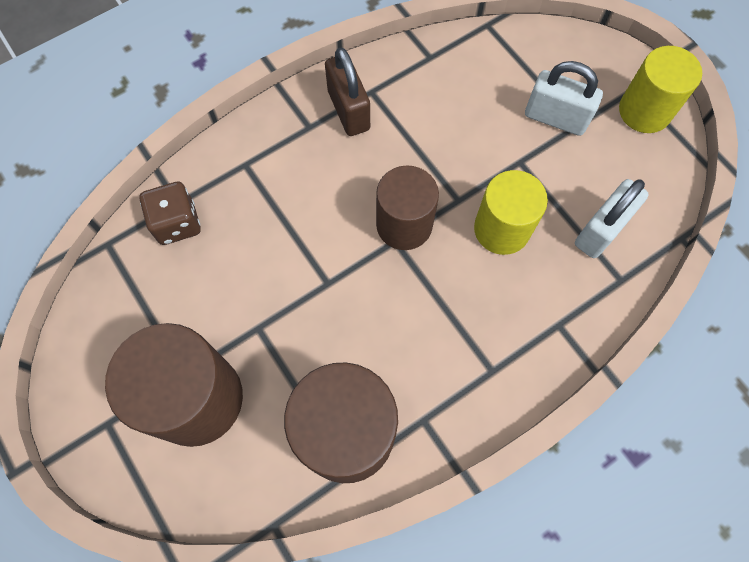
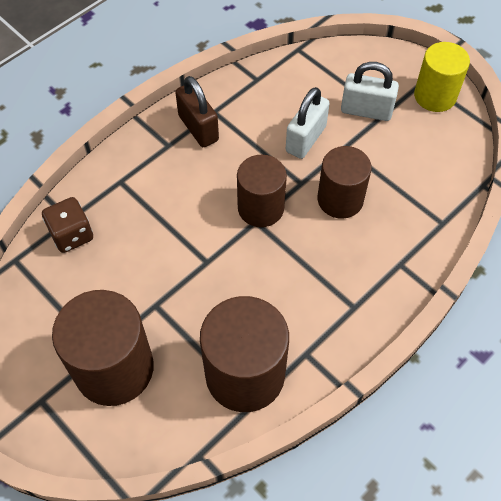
camera: 10 degrees left, 10 degrees down
yellow cylinder [474,170,548,255] -> brown cylinder [318,146,372,219]
white padlock [575,179,649,258] -> white padlock moved to [286,87,330,159]

